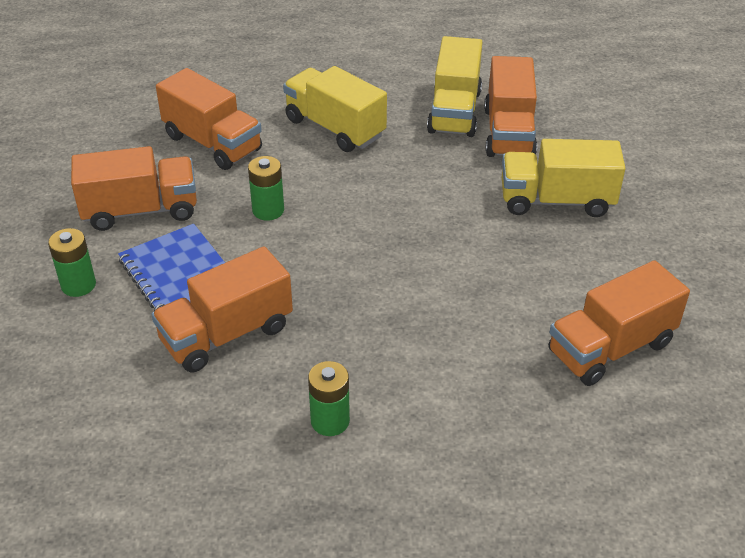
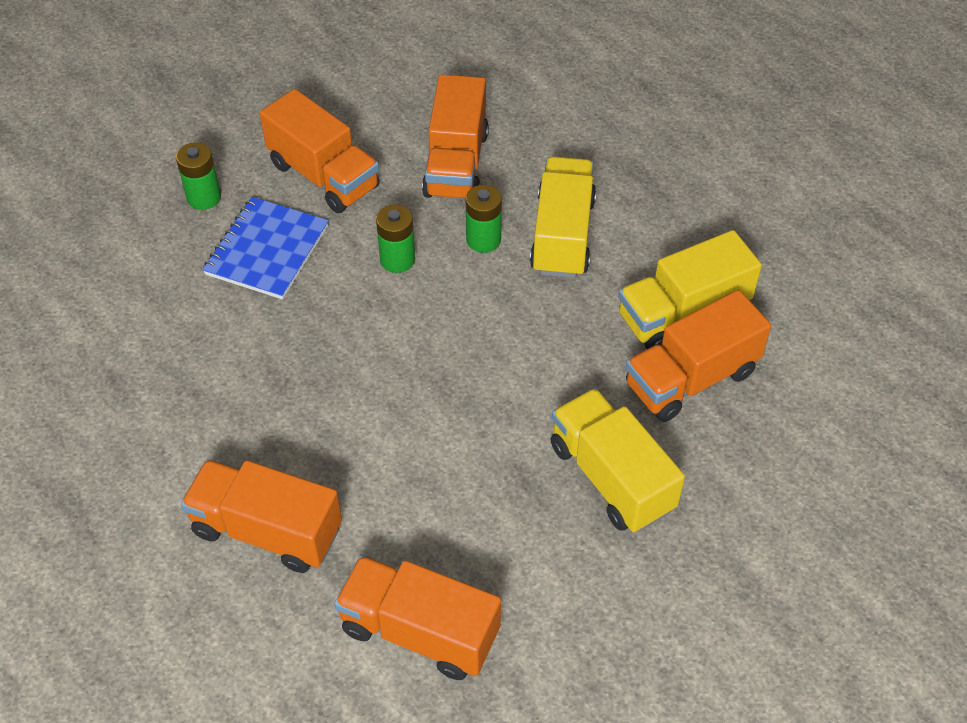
camera: 55 degrees right, 10 degrees up
orange truck [151,246,293,372] -> orange truck moved to [181,460,342,573]
green battery [308,361,350,436] -> green battery moved to [466,185,502,253]

